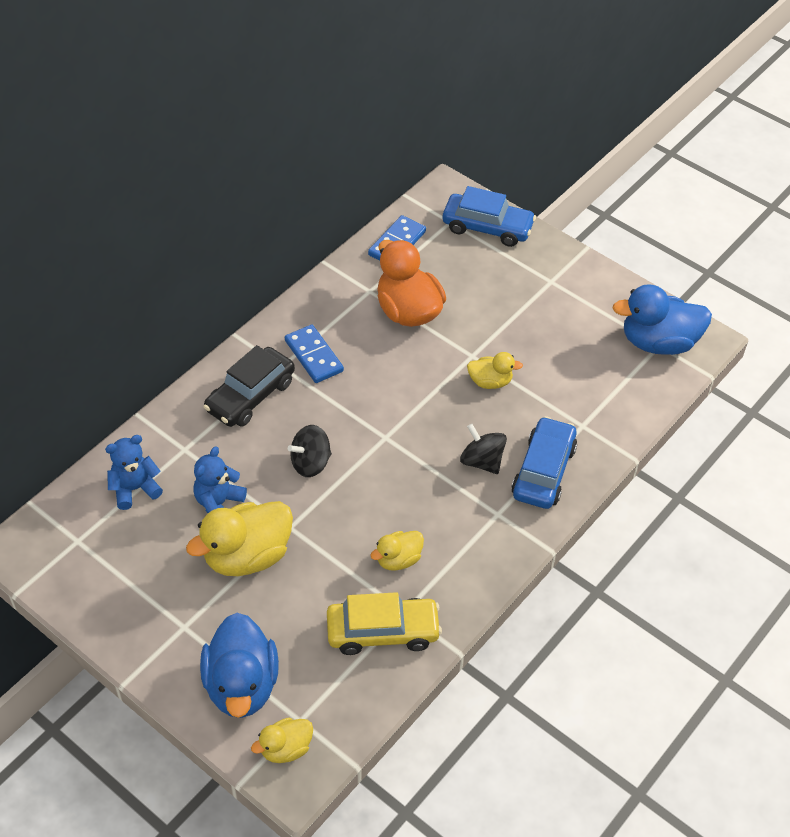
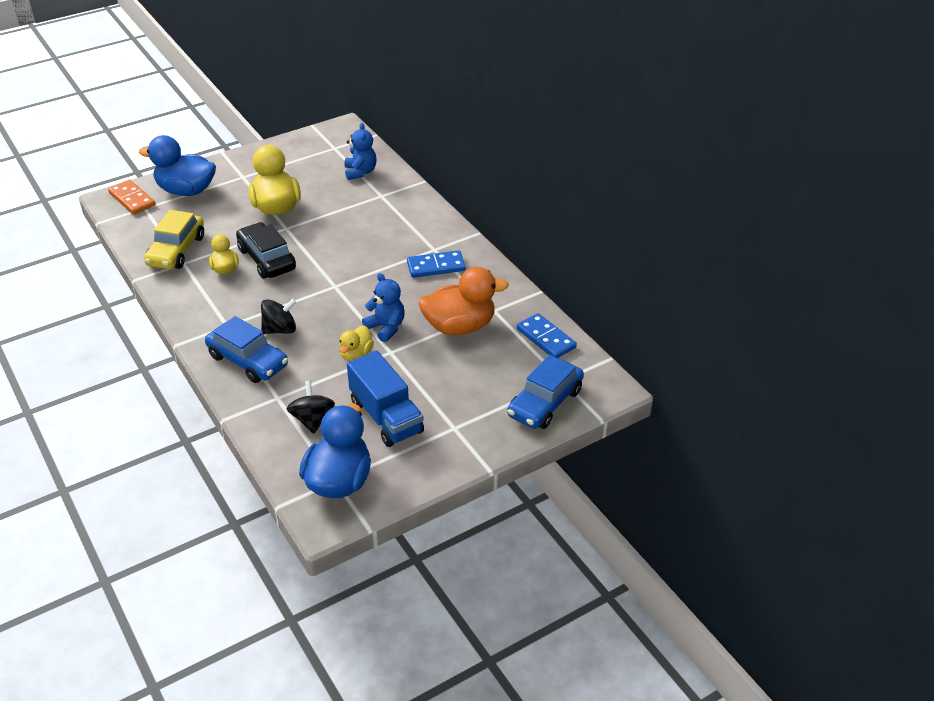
camera: 110 degrees right, 10 degrees down
blue teddy bear [193,446,247,513] -> blue teddy bear moved to [362,273,405,342]
black car [203,345,295,427] -> black car moved to [236,222,296,279]
yellow duck [251,718,313,763] -> orange domino [108,180,155,215]
black spinning top [288,425,332,477] -> black spinning top moved to [287,380,335,434]
none -> blue truck [347,350,424,447]

